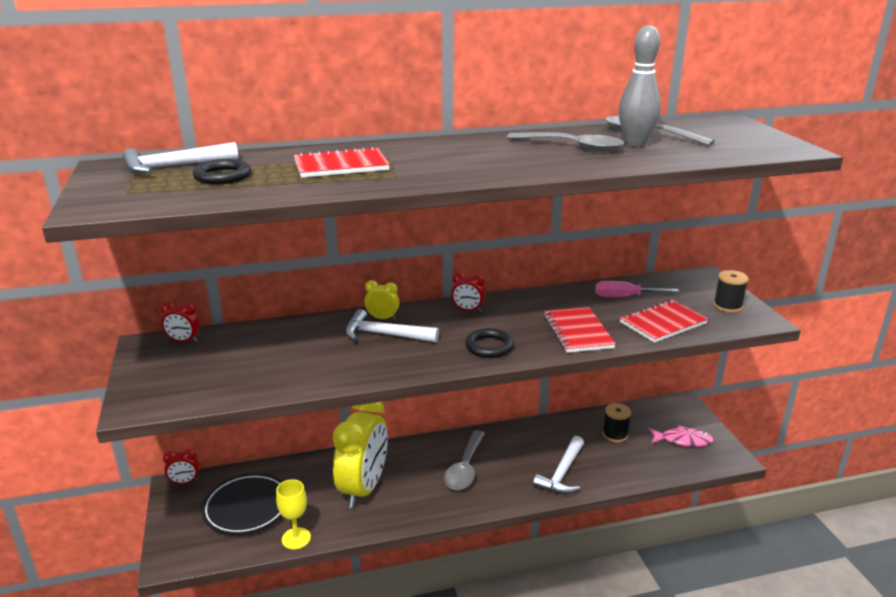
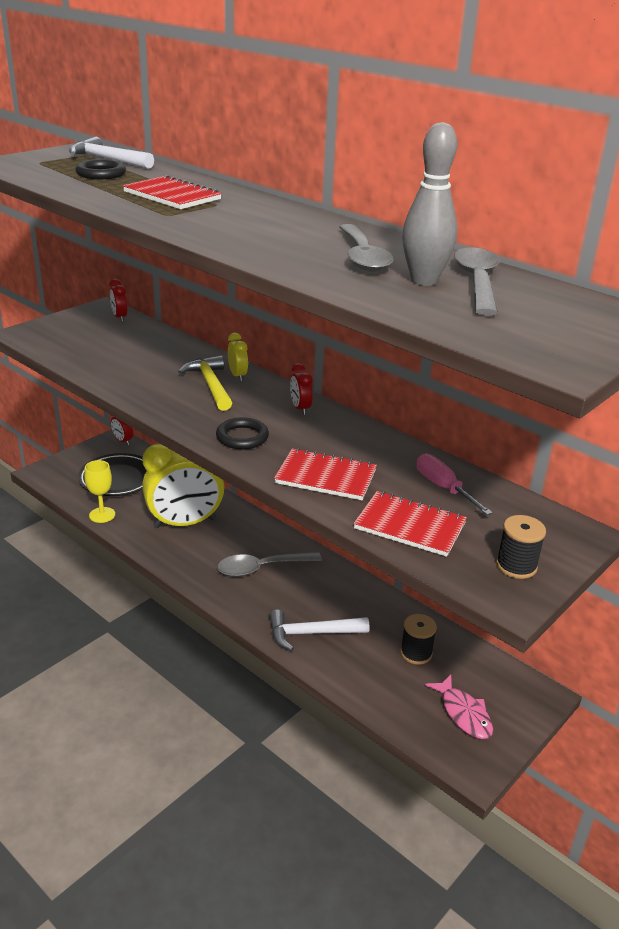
camera: 55 degrees right, 5 degrees up
white hammer [345,309,439,343] -> yellow hammer [178,355,232,411]
red notebook [544,307,616,353] -> red notebook turned 60 degrees clockwise [274,448,377,500]

